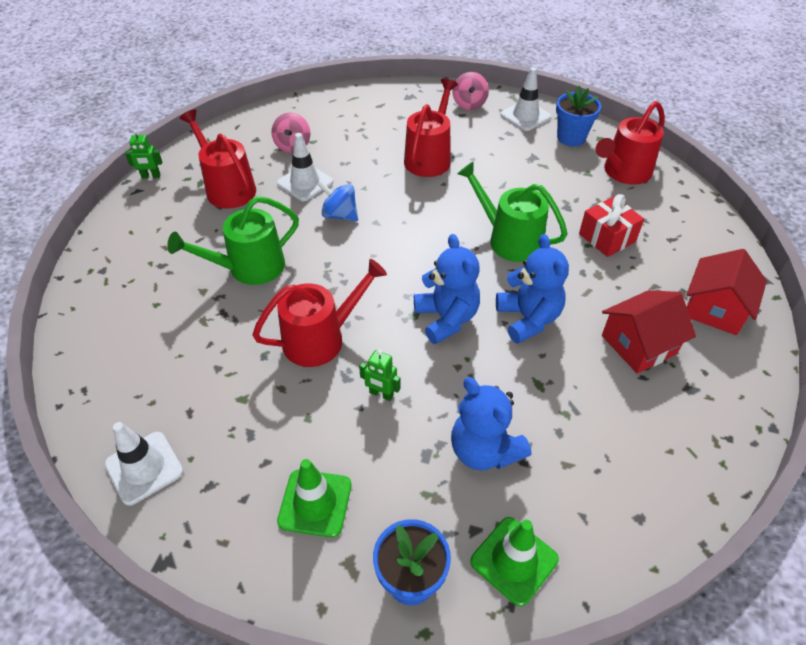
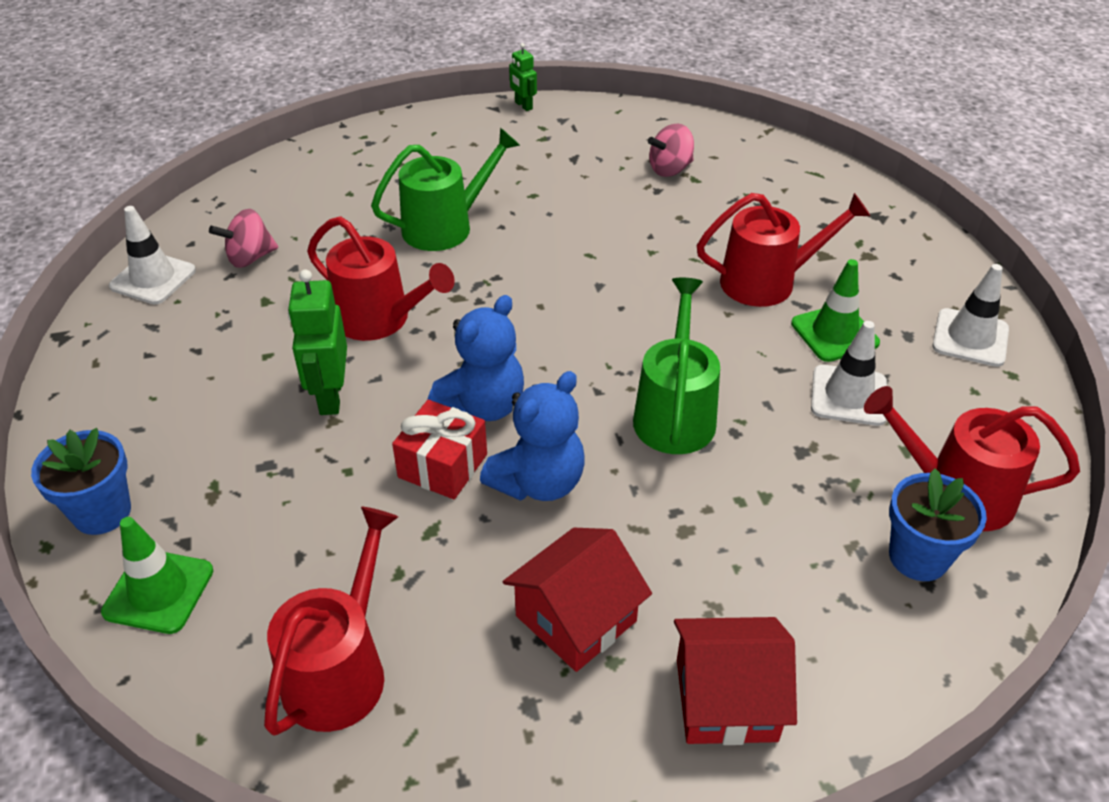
camera: 60 degrees right, 5 degrees down
green watering can [167,196,299,285] -> green watering can turned 120 degrees clockwise [371,128,520,251]
red watering can [179,109,256,209] -> red watering can moved to [264,507,398,736]
white traffic cone [277,133,333,201] -> white traffic cone moved to [811,321,887,426]
green traffic cone [277,459,351,538] -> green traffic cone moved to [791,259,880,362]
blue spinning top [317,181,358,221] -> none
green robot [359,350,400,401] -> green robot [288,269,347,415], size x1.75
blue teddy bear [451,377,531,471] -> none
pink spinning top [452,72,489,110] -> pink spinning top moved to [209,209,278,268]
blue flower pot [556,86,601,146] -> blue flower pot moved to [889,468,987,581]
red gift [579,194,644,257] -> red gift moved to [392,400,487,499]
red house [602,290,696,374] -> red house turned 75 degrees counterclockwise [503,528,652,672]

